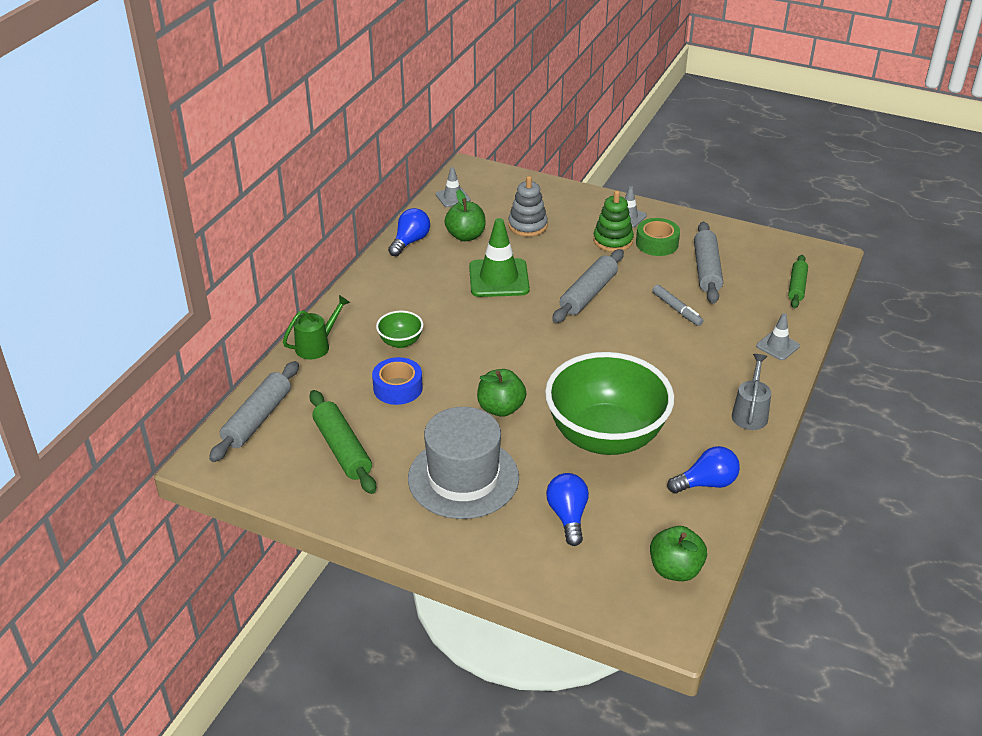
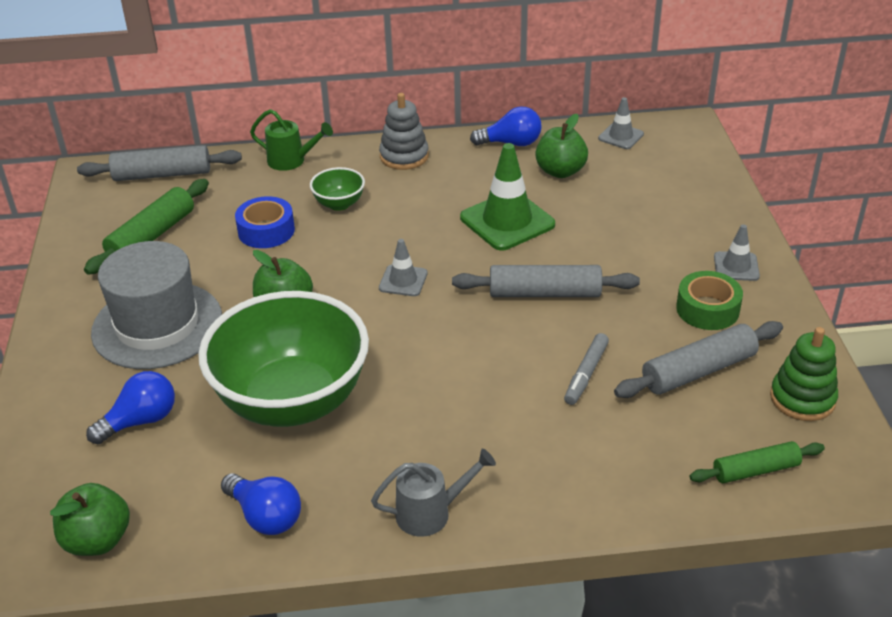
camera: 60 degrees right, 0 degrees up
grey stacking toy [508,176,548,237] -> grey stacking toy moved to [379,93,429,170]
green stacking toy [593,190,634,252] -> green stacking toy moved to [770,327,838,421]
grey traffic cone [756,313,800,360] -> grey traffic cone moved to [379,239,428,296]

